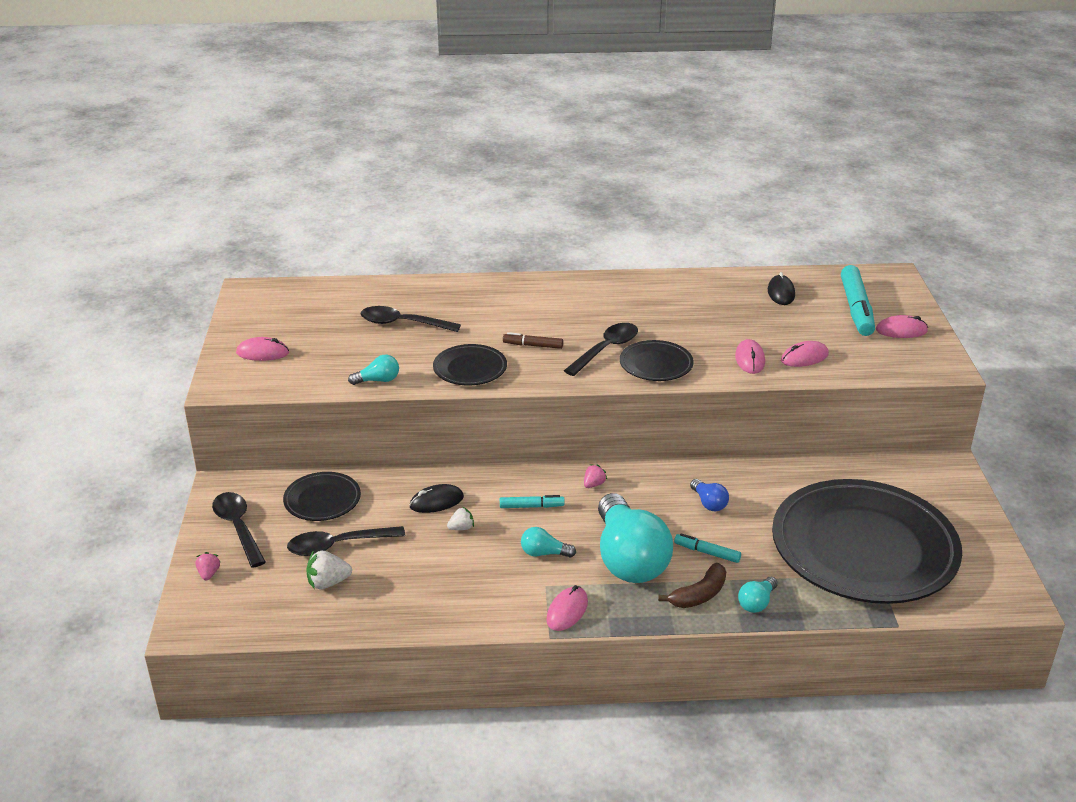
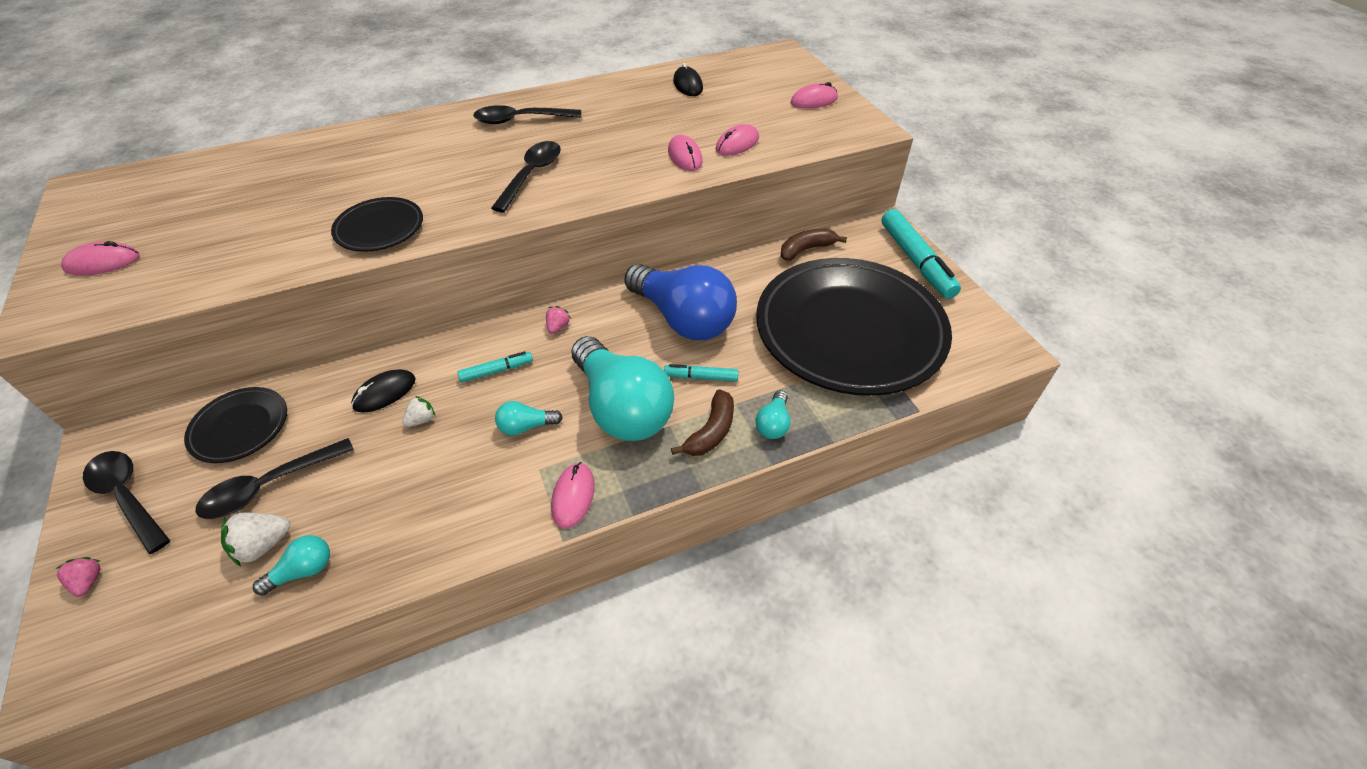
camera: 20 degrees left, 15 degrees up
turquoise light bulb [348,355,399,385] -> turquoise light bulb moved to [253,535,330,596]
black spoon [361,306,461,332] -> black spoon moved to [473,105,581,124]
brown marker [503,332,563,349] -> none
black plate [620,340,694,381] -> none
blue light bulb [690,479,729,511] -> blue light bulb [624,264,737,340], size x2.40
turquoise marker [841,265,875,336] -> turquoise marker moved to [881,209,961,299]
none -> brown banana [781,228,847,261]

